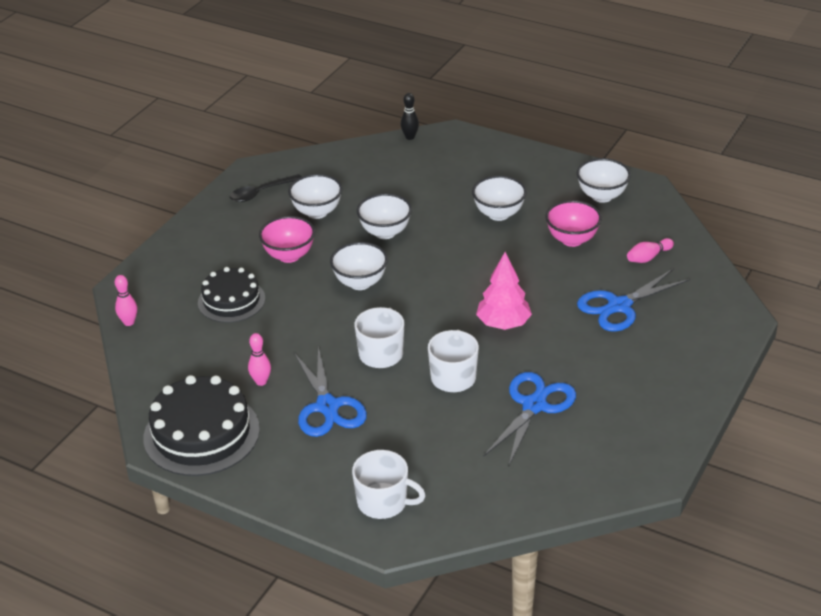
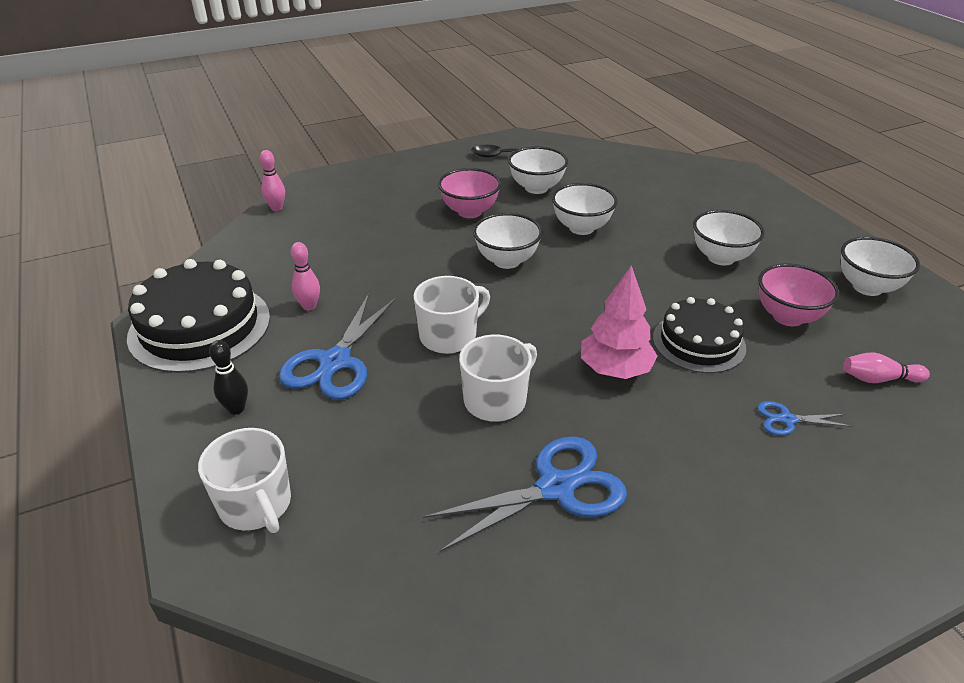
camera: 35 degrees right, 0 degrees up
black cake [198,267,265,323] -> black cake moved to [653,297,746,373]
black bowling pin [401,93,419,140] -> black bowling pin moved to [209,340,248,415]
blue scissors [577,269,690,332] -> blue scissors [757,401,852,436], size x0.49

